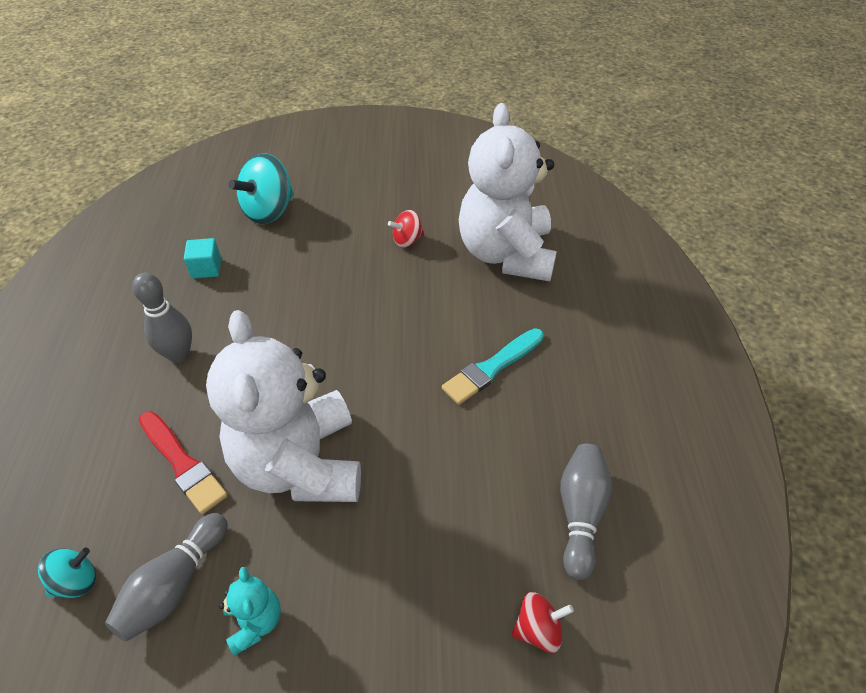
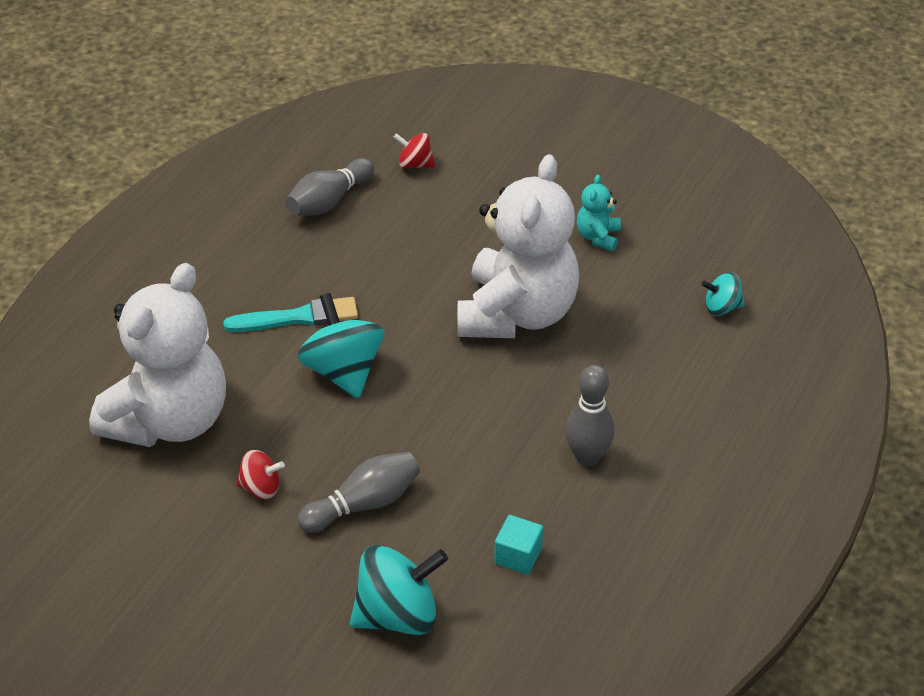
camera: 150 degrees left, 5 degrees down
grey bowling pin [105,513,228,642] -> grey bowling pin moved to [297,452,420,533]
red brush [139,411,228,514] -> none
none -> turquoise spinning top [297,293,384,399]

